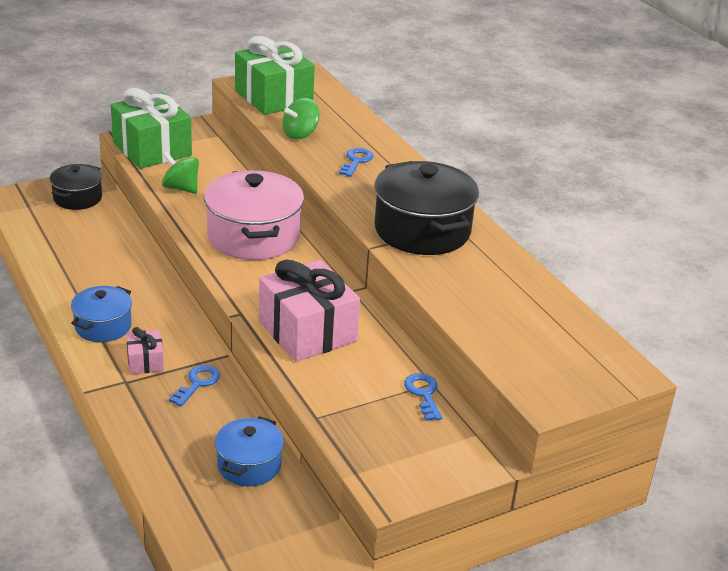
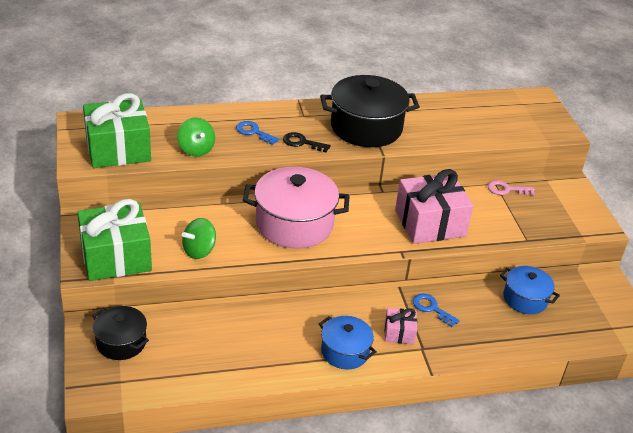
camera: 75 degrees left, 5 degrees up
blue key [404,373,442,421] -> pink key [488,180,535,195]
none -> black key [283,132,331,153]

